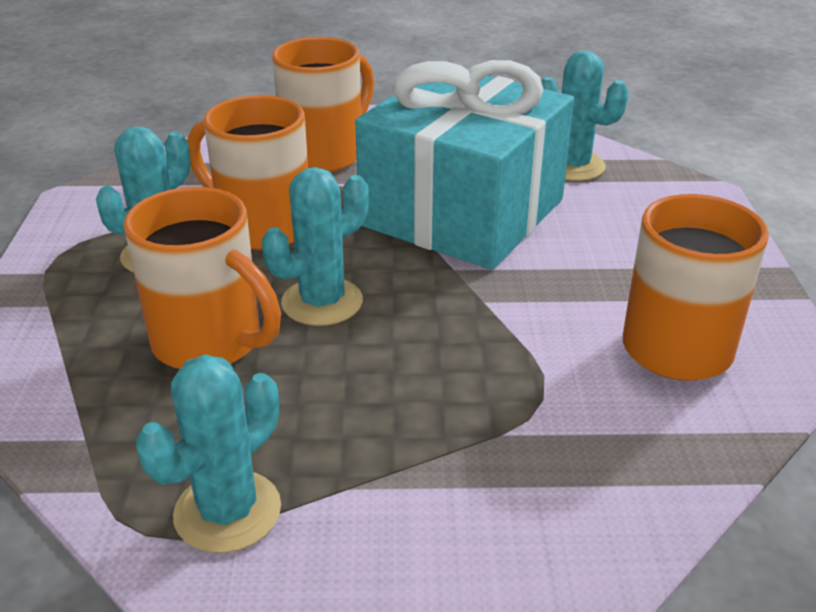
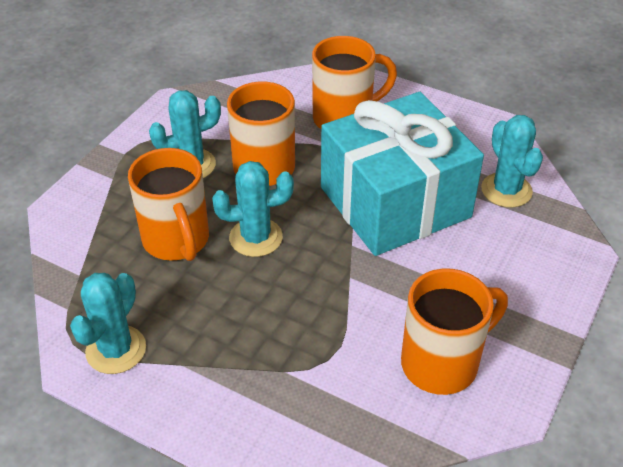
camera: 30 degrees right, 10 degrees up
turquoise cactus [136,355,281,553] -> turquoise cactus turned 45 degrees counterclockwise [70,273,146,374]

